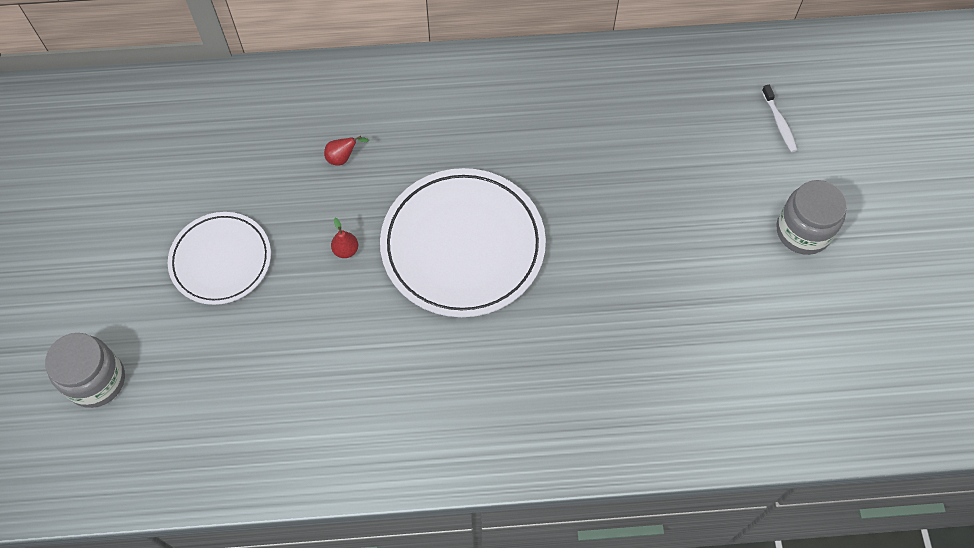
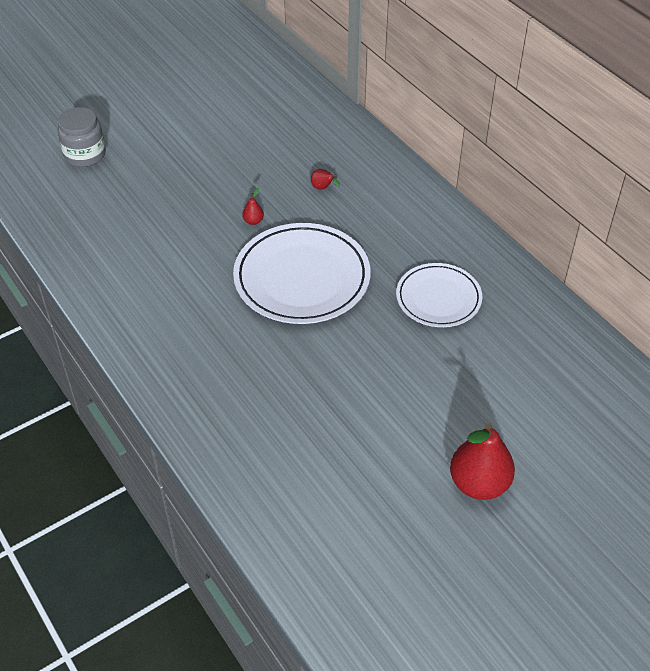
camera: 60 degrees right, 15 degrees down
white plate [168,212,271,305] -> white plate moved to [396,263,483,327]
white toothbrush [762,85,797,152] -> none
grey jar [776,180,847,255] -> red pear [450,423,515,500]

